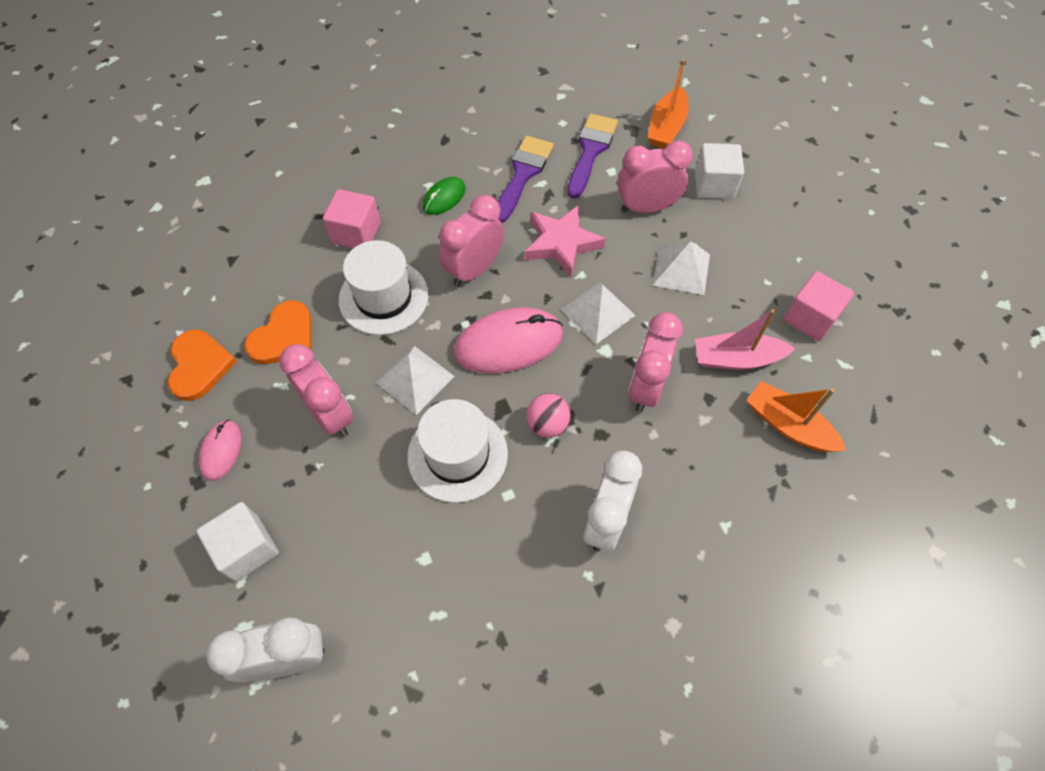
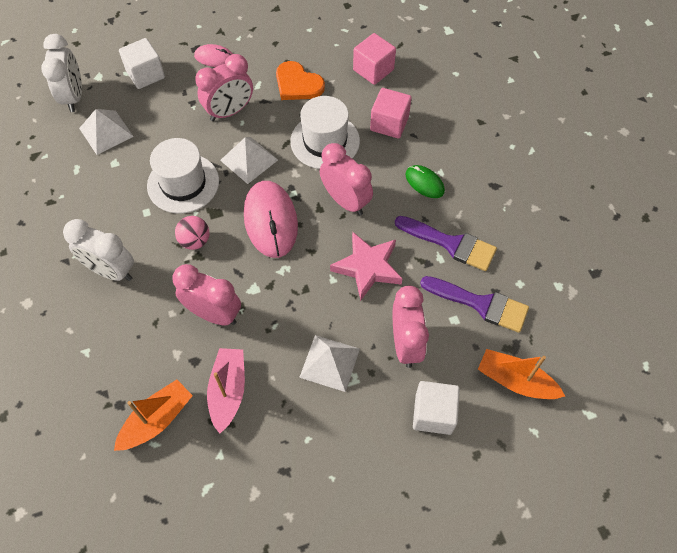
camera: 95 degrees right, 0 degrees up
orange heart [168,330,237,401] -> none
white pyramid [561,282,636,344] -> white pyramid moved to [79,109,134,155]
pink cube [783,271,854,341] -> pink cube moved to [353,33,396,85]

